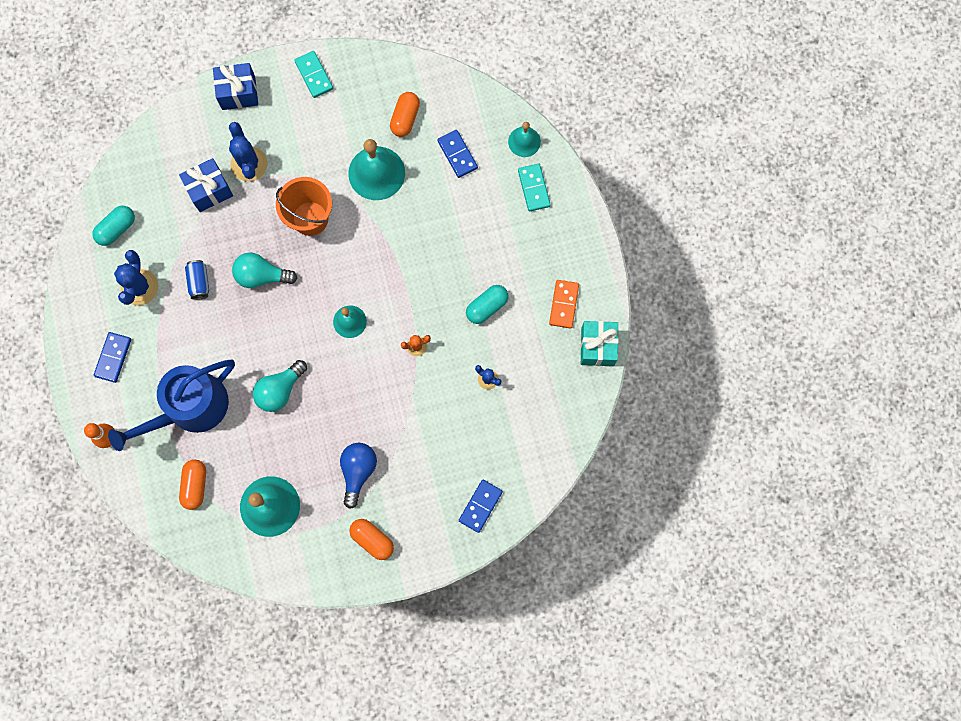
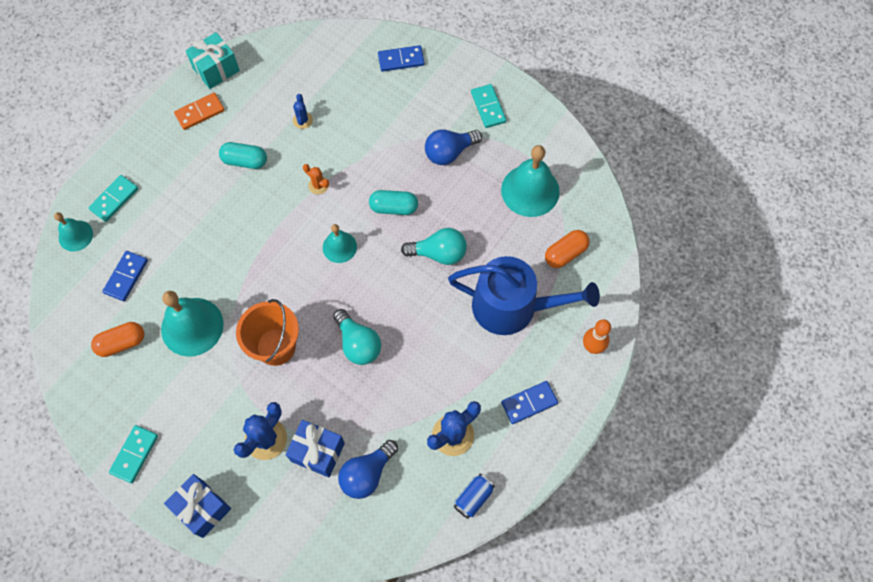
camera: 130 degrees left, 10 degrees down
turquoise capsule [92,206,135,246] -> turquoise capsule moved to [369,190,418,215]
blue can [185,260,209,300] -> blue can moved to [454,474,495,519]
orange capsule [349,519,394,560] -> turquoise domino [471,84,506,128]
none -> blue light bulb [338,440,398,499]

